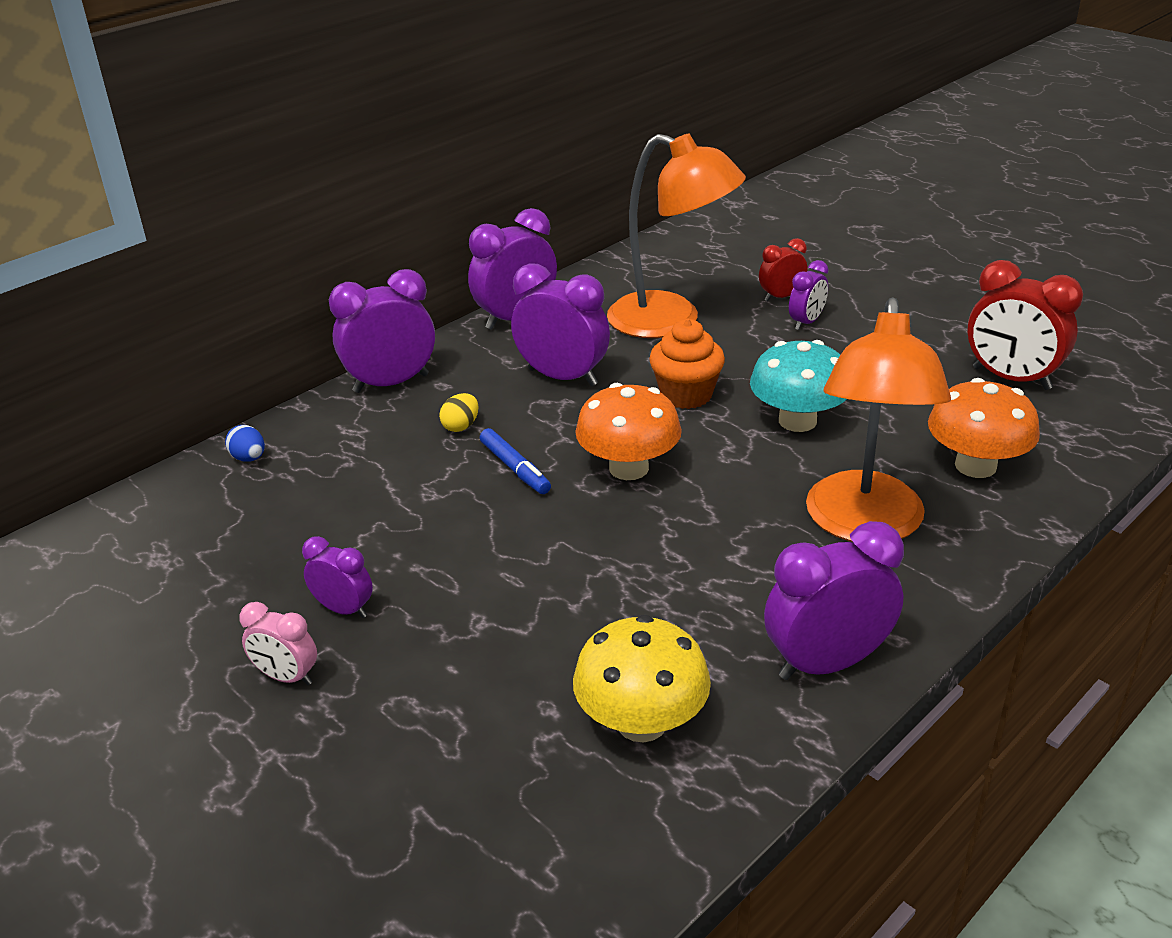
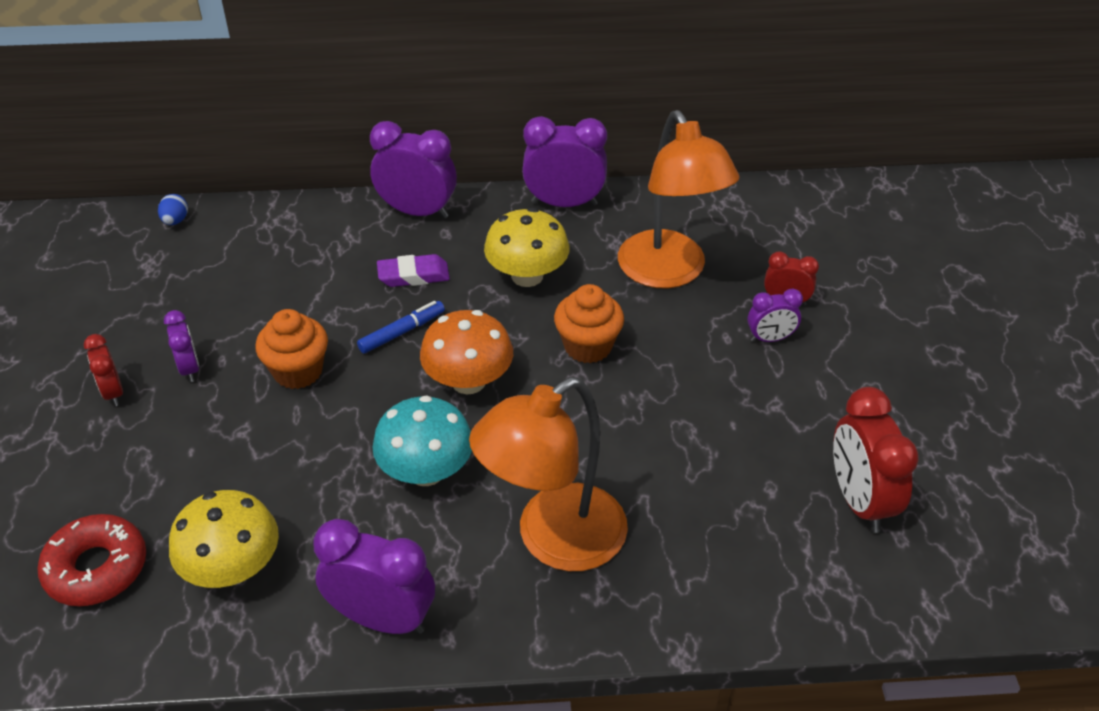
camera: 40 degrees right, 10 degrees up
blue egg [225,425,265,462] -> blue egg moved to [158,194,188,225]
pink clock [239,602,317,685] -> red clock [84,334,123,406]
yellow egg [439,393,479,432] -> purple eraser [377,254,450,287]
blue marker [480,428,551,494] -> blue marker turned 135 degrees counterclockwise [357,301,445,354]
purple clock [511,263,610,386] -> yellow mushroom [484,208,569,287]
turquoise mushroom [750,340,847,432] -> turquoise mushroom moved to [372,395,472,486]
orange mushroom [928,378,1040,478] -> none
none -> red donut [38,514,146,606]
none -> orange cupcake [255,309,328,389]

